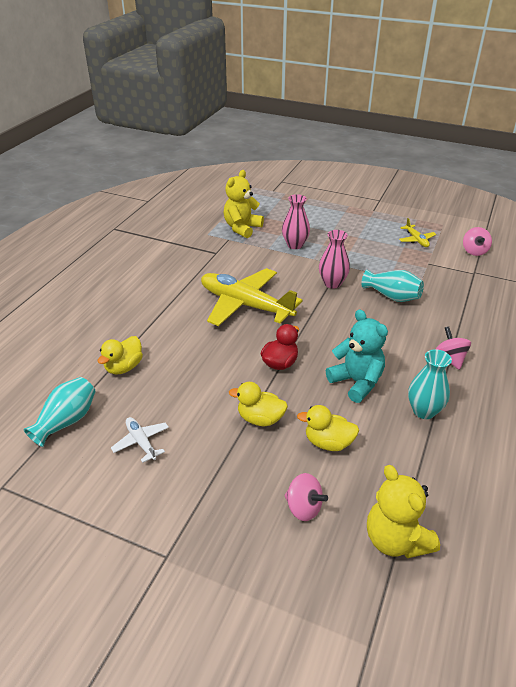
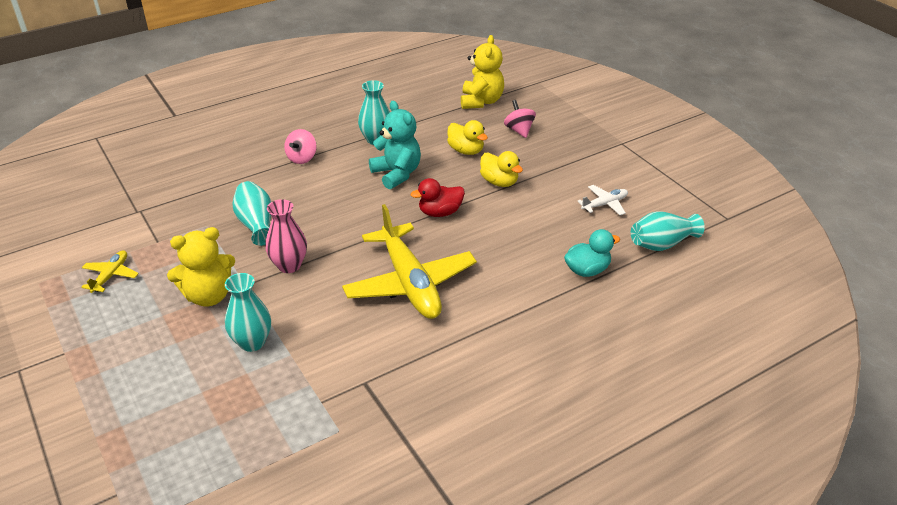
camera: 145 degrees left, 0 degrees up
yellow duck [98,336,143,374] -> turquoise duck [564,229,620,277]
white plane [111,417,169,463] -> white plane turned 120 degrees counterclockwise [577,185,628,215]
yellow teddy bear [223,170,264,238] -> yellow teddy bear moved to [167,227,235,307]
pink vase [282,194,310,249] -> turquoise vase [225,273,271,352]
turquoise teddy bear [326,309,388,403] -> turquoise teddy bear turned 150 degrees clockwise [369,101,421,189]
pink spinning top [463,227,492,256] -> none

